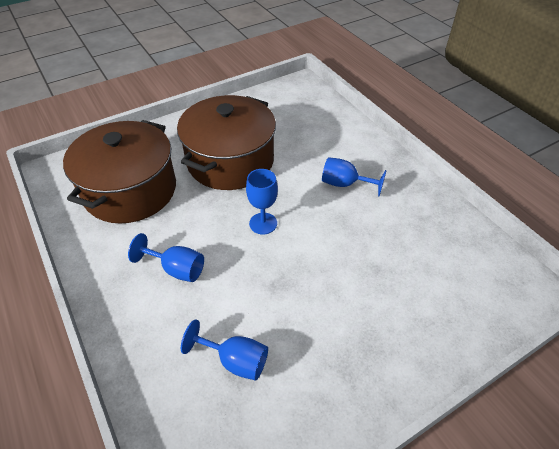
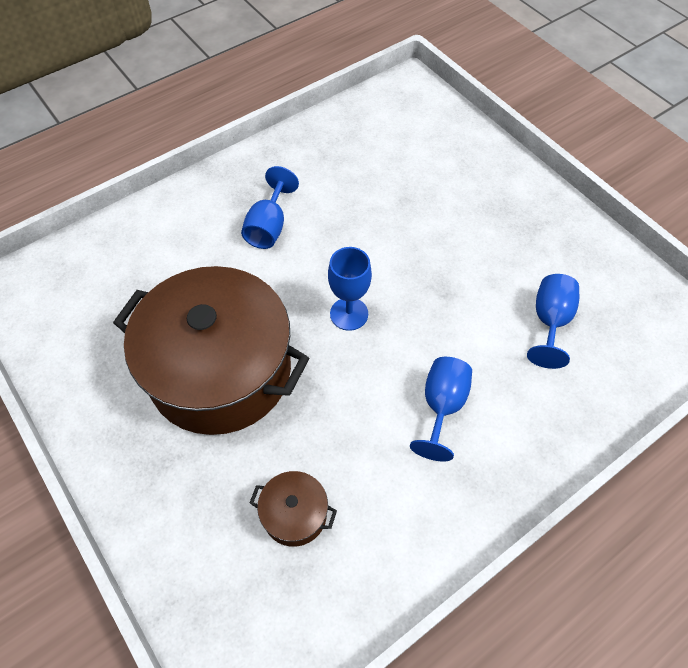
camera: 95 degrees left, 10 degrees up
brown pot [63,120,176,224] -> brown pot [250,471,337,547], size x0.40

